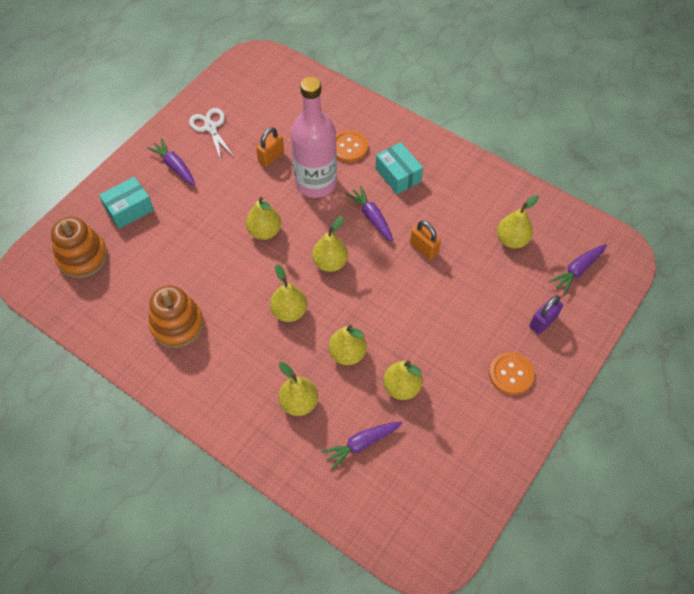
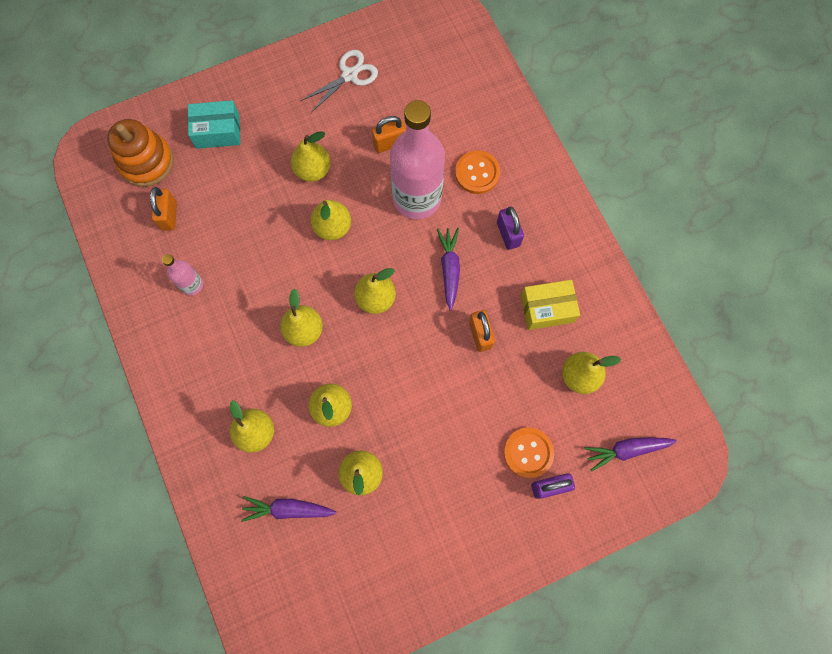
camera: 30 degrees right, 15 degrees up
purple carrot [147,138,195,186] -> none
orange stacking toy [149,285,204,348] -> pink bottle [162,254,203,295]
white scissors [189,108,235,160] -> white scissors turned 45 degrees clockwise [301,50,378,113]
turquoise box [375,142,423,194] -> purple padlock [497,206,524,250]
orange button [489,352,534,395] -> orange button moved to [504,427,554,478]
none -> orange padlock [150,187,177,231]
none -> yellow pear [291,131,331,182]
none -> yellow box [521,280,580,330]

